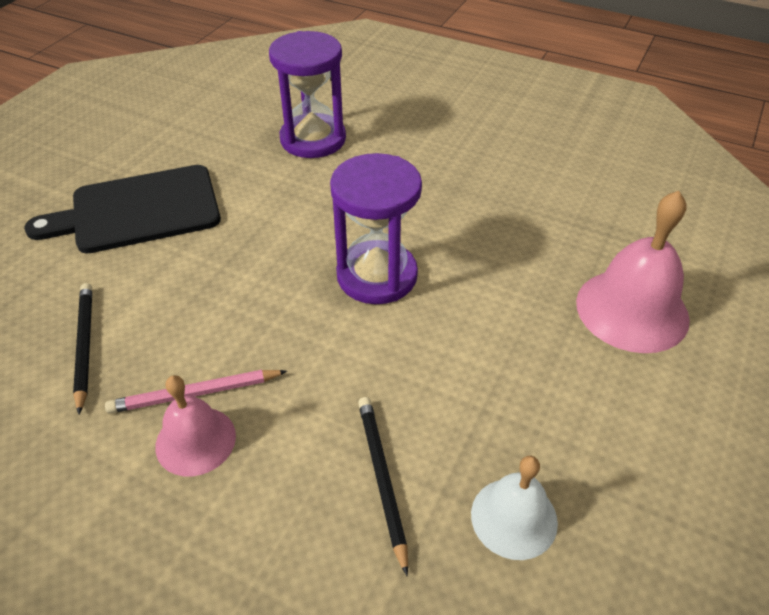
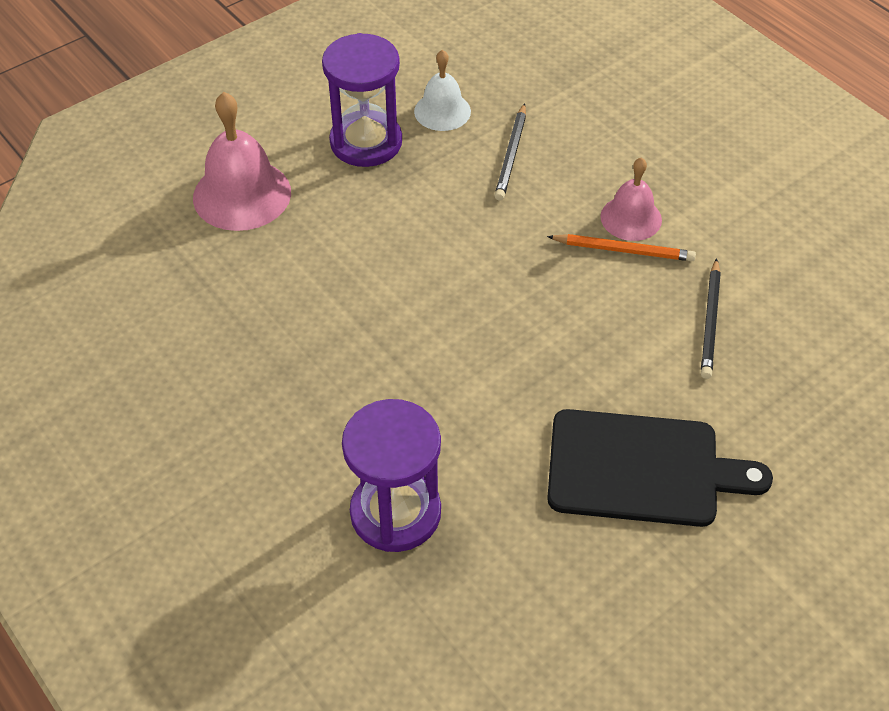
camera: 155 degrees left, 5 degrees up
pink pencil [105,370,287,414] -> orange pencil [547,234,696,261]
purple hourglass [330,153,422,304] -> purple hourglass moved to [322,33,402,167]

